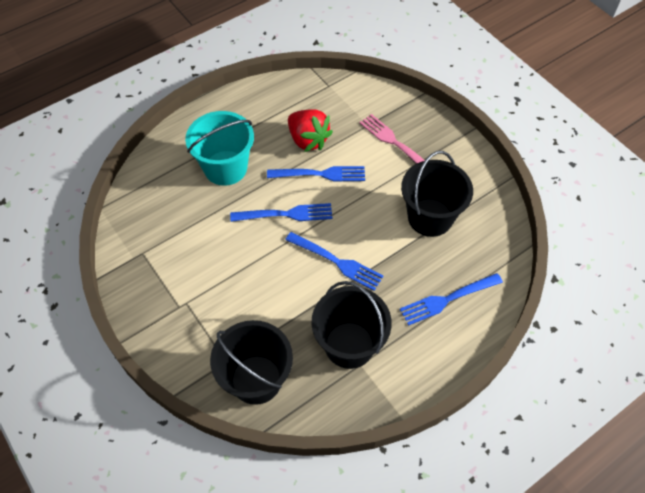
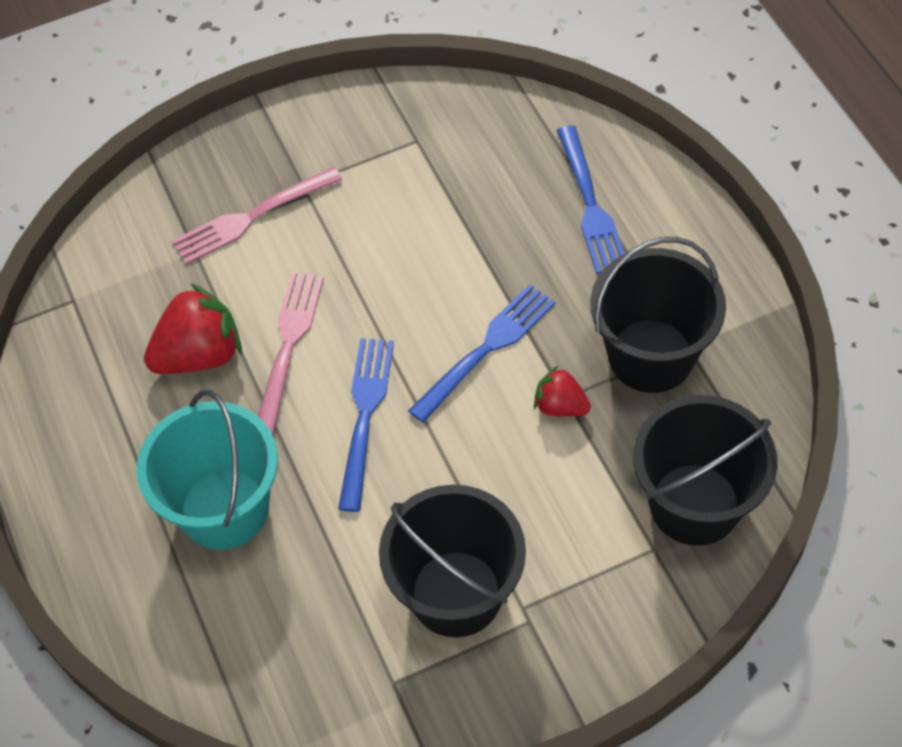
camera: 75 degrees left, 0 degrees up
blue fork [267,166,365,182] -> pink fork [258,272,324,436]
black bucket [401,151,473,237] -> black bucket moved to [379,485,526,637]
none -> red strawberry [534,366,591,417]

